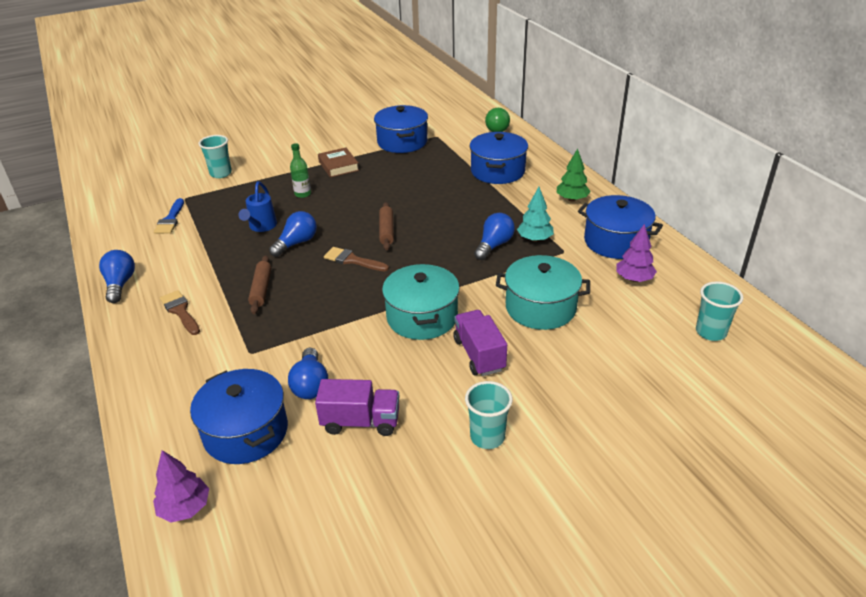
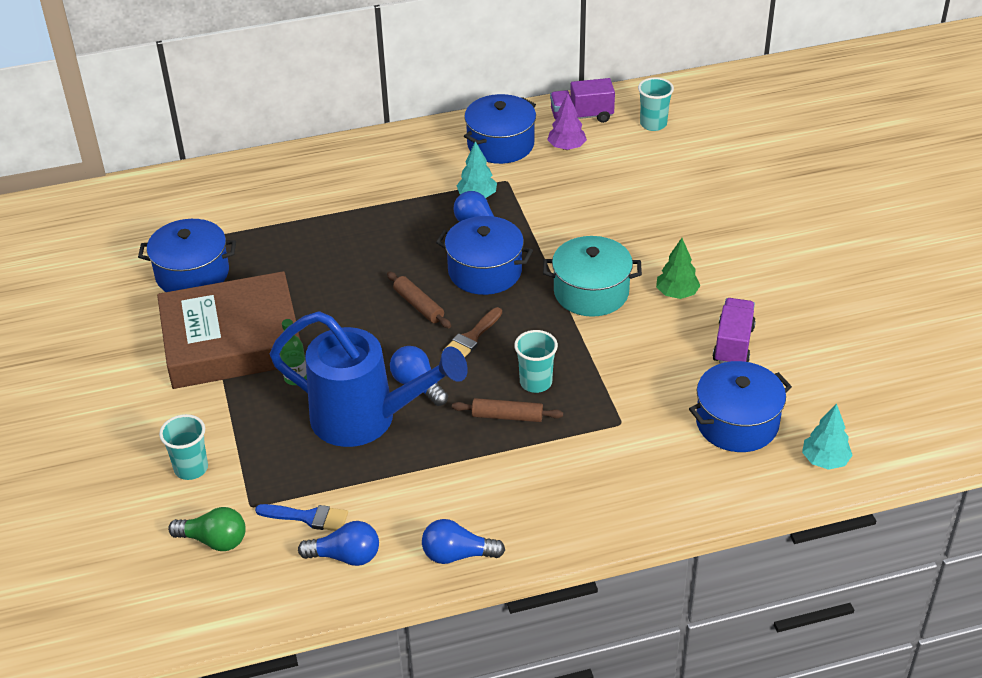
camera: 80 degrees left, 5 degrees up
purple tree [153,450,209,522] -> turquoise tree [802,404,853,470]
brown brush [160,290,200,335] -> none
blue watering can [238,181,277,232] -> blue watering can [269,311,468,447], size x2.21
blue light bulb [288,348,328,399] -> blue light bulb moved to [298,521,379,566]
brown book [318,148,359,178] -> brown book [157,271,300,389], size x2.42
brown rolling pin [379,202,394,250] -> brown rolling pin turned 45 degrees clockwise [387,272,451,328]
purple truck [453,310,507,376] -> purple truck moved to [550,78,615,123]
turquoise cup [465,381,513,449] -> turquoise cup moved to [514,330,558,393]
blue pot [470,132,528,184] -> blue pot moved to [436,216,533,295]
green light bulb [485,108,510,132] -> green light bulb moved to [168,507,246,551]
turquoise pot [496,255,590,330] -> none
green tree [557,148,591,202] -> green tree moved to [656,238,700,299]

